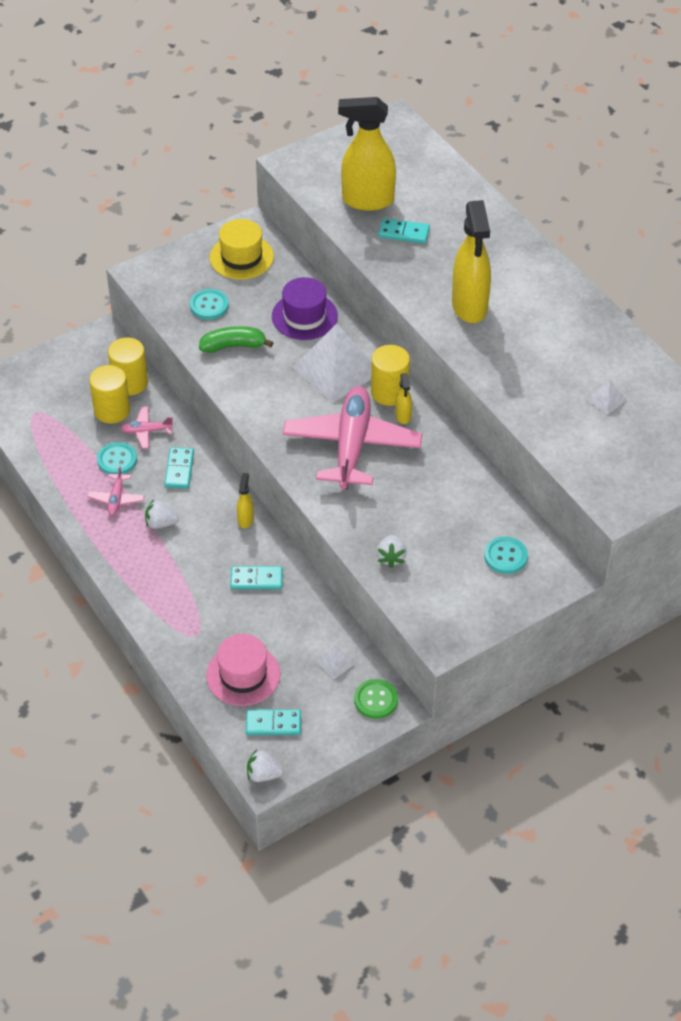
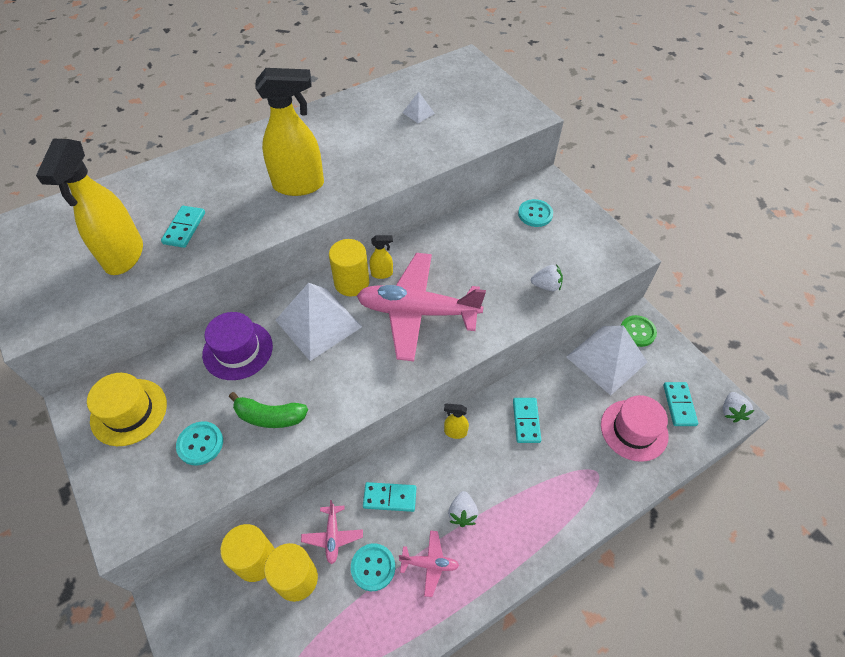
camera: 90 degrees left, 5 degrees up
green banana [199,326,274,353] -> green banana turned 75 degrees counterclockwise [229,392,308,428]
white pyramid [315,645,356,679] -> white pyramid [566,325,647,395], size x2.34

